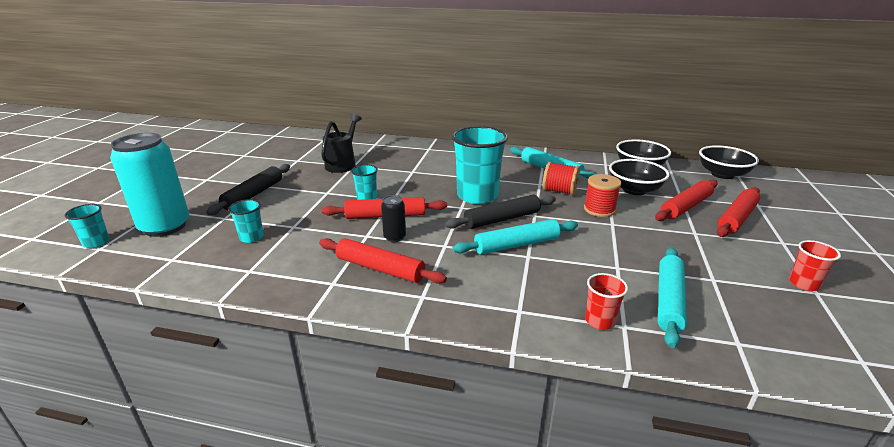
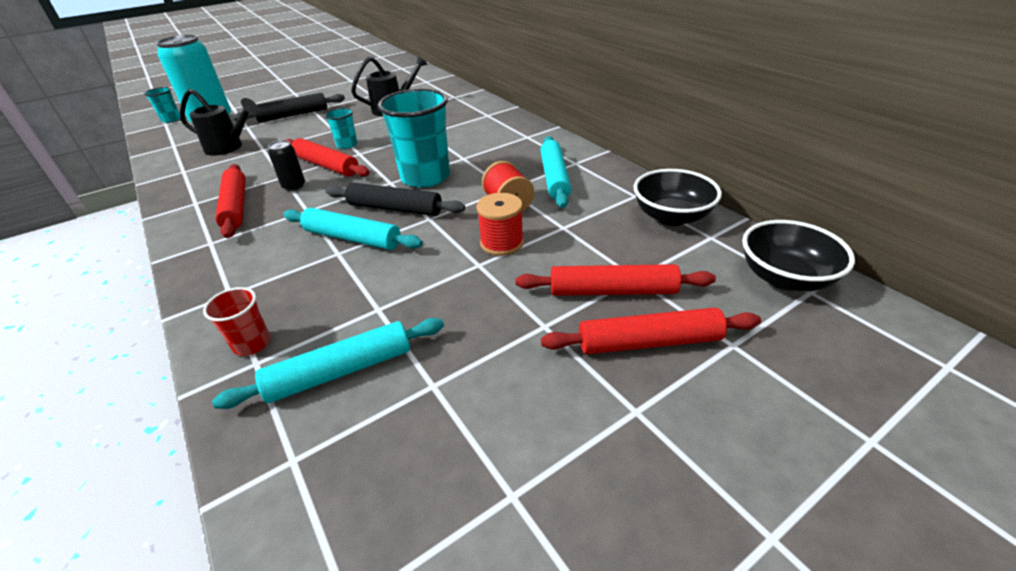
camera: 45 degrees right, 10 degrees up
turquoise cup [228,199,264,243] -> black watering can [180,89,258,155]
black bowl [609,159,670,195] -> none
red cup [789,240,841,291] -> none

